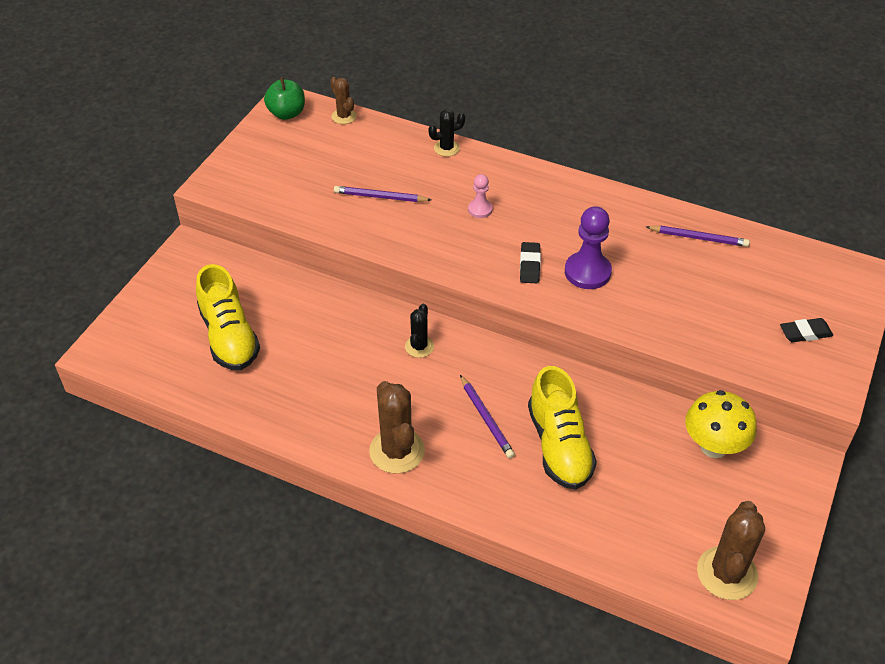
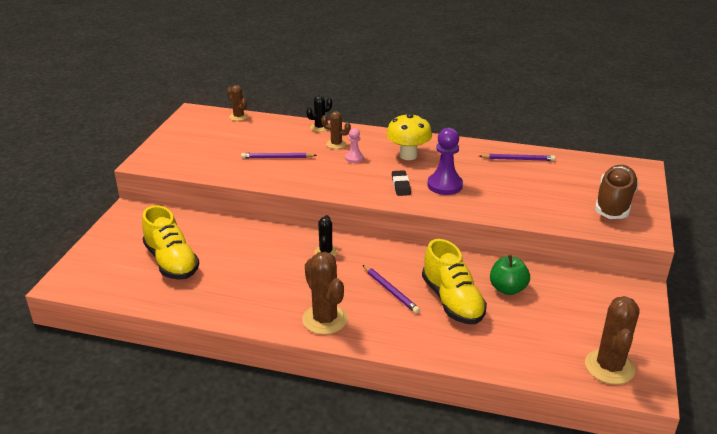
camera: 10 degrees left, 15 degrees down
green apple [264,77,305,120] -> green apple moved to [490,255,530,295]
yellow mushroom [685,390,757,458] -> yellow mushroom moved to [386,113,432,160]
black eraser [780,318,833,342] -> brown shoe [595,165,639,219]
none -> brown cactus [321,111,351,149]

